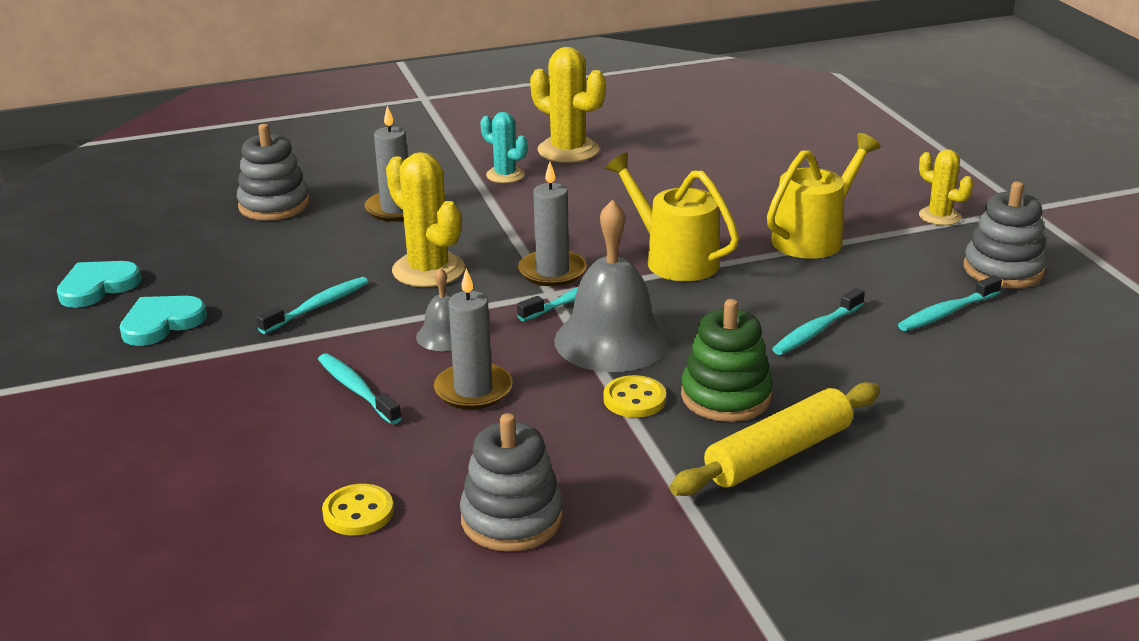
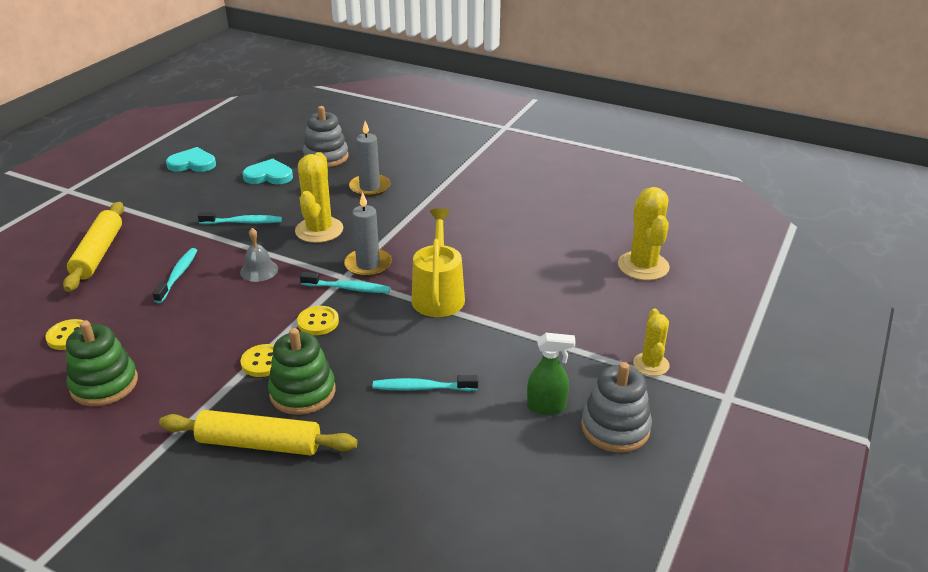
camera: 45 degrees right, 5 degrees up
turquoise heart [120,296,207,346] -> turquoise heart moved to [242,159,293,184]
grey candle [434,268,513,409] -> none
grey stacking toy [460,413,563,552] -> green stacking toy [66,320,138,406]
turquoise cactus [480,112,527,183] -> none
yellow cactus [530,47,606,163] -> yellow cactus moved to [618,187,670,280]
grey bell [554,199,670,372] -> yellow button [297,306,339,335]
yellow watering can [767,133,881,259] -> none
turquoise toothbrush [898,276,1002,331] -> none
none -> yellow rolling pin [63,202,124,292]
none -> green spray bottle [527,333,576,415]

